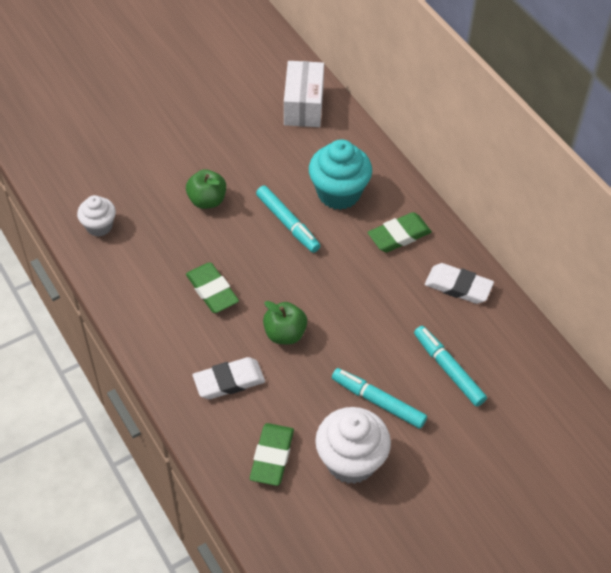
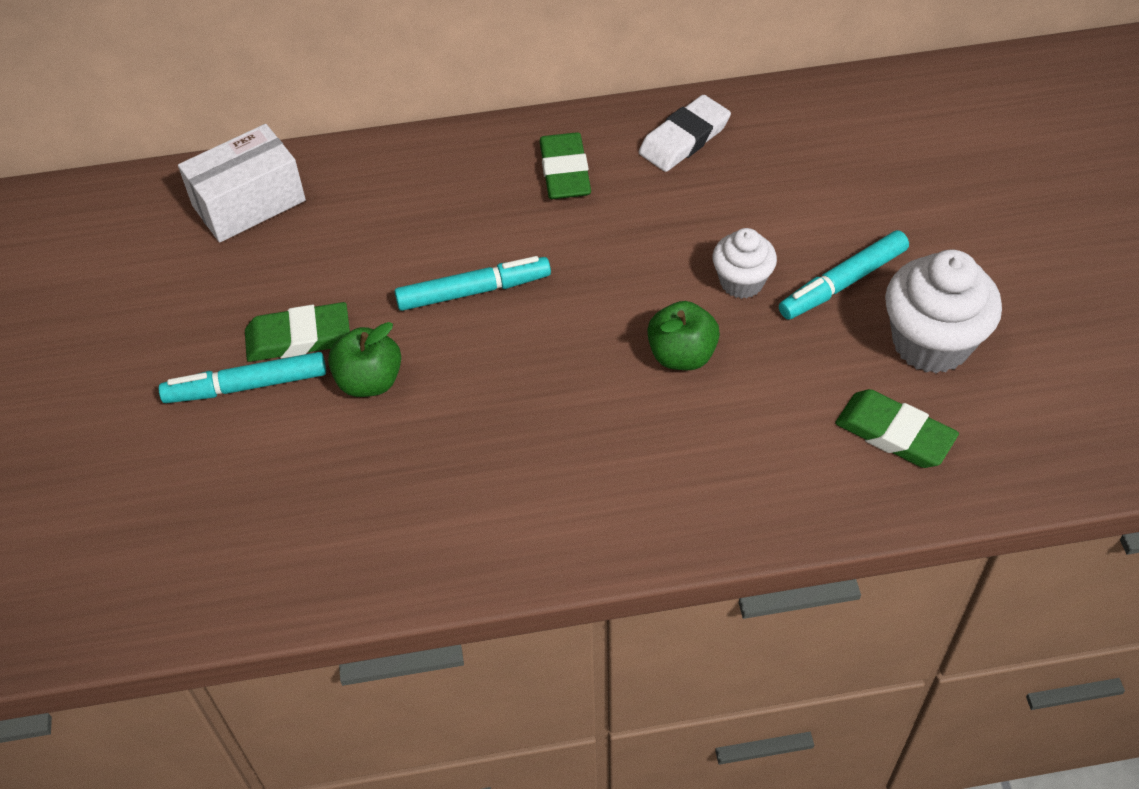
camera: 65 degrees left, 0 degrees up
white cupcake [77,195,116,237] -> white cupcake moved to [712,228,777,299]
green eraser [186,262,239,313] -> green eraser moved to [245,302,350,362]
white eraser [192,357,265,399] -> none
white box [284,61,324,127] -> white box turned 60 degrees counterclockwise [178,124,306,243]
turquoise cupcake [309,140,372,210] -> none
turquoise marker [414,326,487,407] -> turquoise marker moved to [159,352,326,403]

